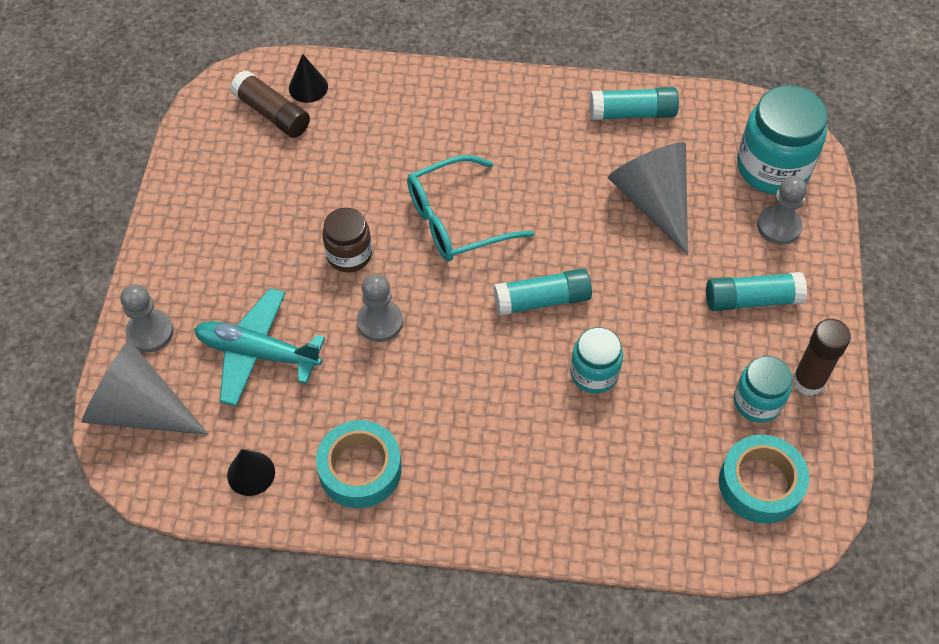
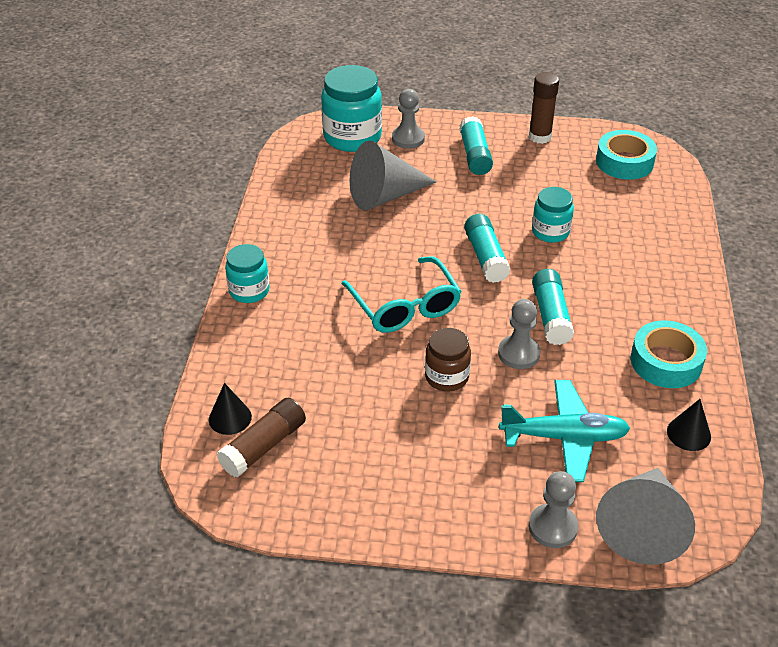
camera: 90 degrees left, 15 degrees down
turquoise plane [194,288,325,406] -> turquoise plane turned 105 degrees counterclockwise [499,380,630,482]
turquoise glue stick [590,87,679,120] -> turquoise glue stick moved to [532,269,574,345]
turquoise jar [734,356,792,423] -> turquoise jar moved to [225,244,269,303]

